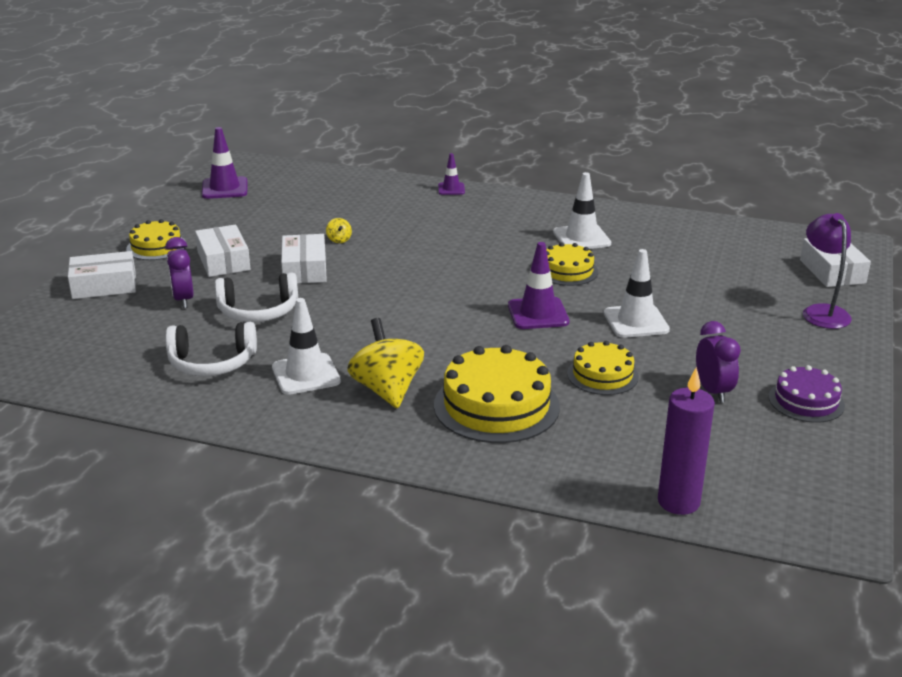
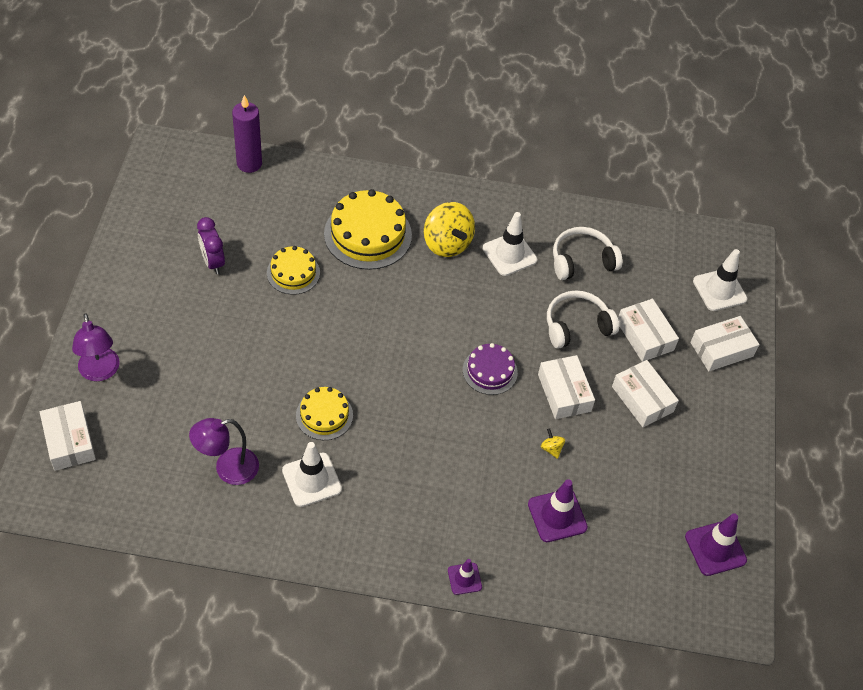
camera: 165 degrees right, 25 degrees up
yellow cake [126,219,186,260] -> none
purple clock [165,237,194,308] -> white box [618,299,679,362]
purple traffic cone [508,242,569,329] -> purple traffic cone moved to [528,479,588,542]
white traffic cone [604,249,670,338] -> white traffic cone moved to [693,249,747,311]
purple cake [769,365,845,423] -> purple cake moved to [463,343,518,395]
none -> purple lamp [189,418,259,485]

